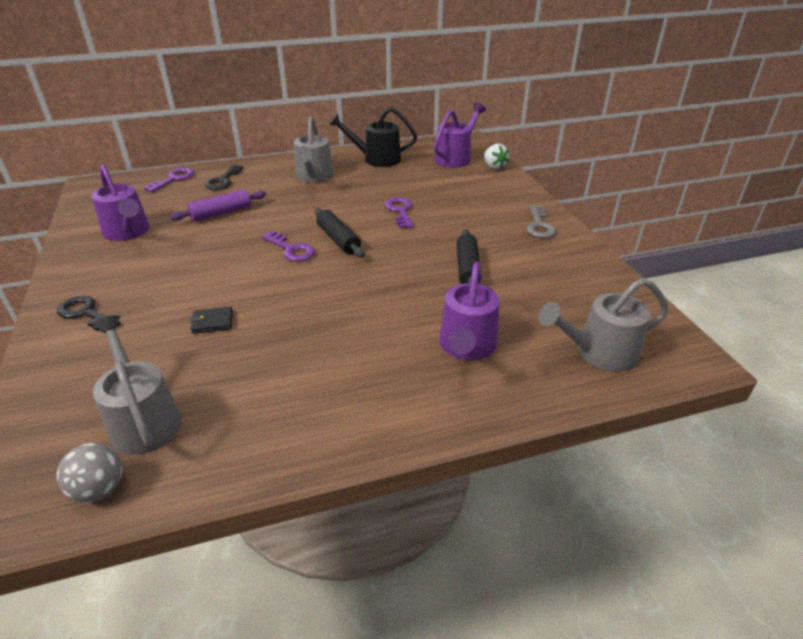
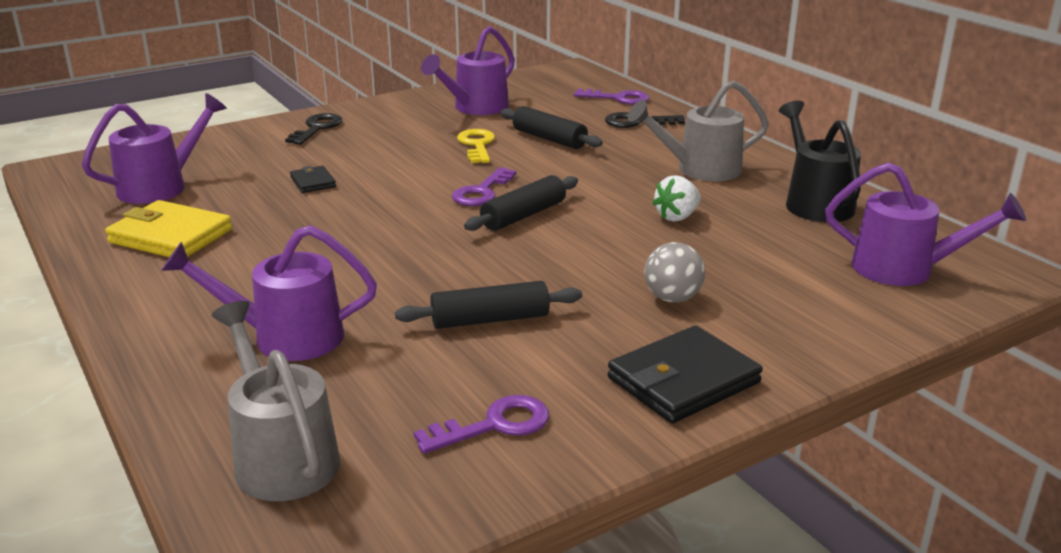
camera: 75 degrees right, 10 degrees down
grey ball [57,443,122,503] -> grey ball moved to [644,242,705,303]
grey watering can [92,315,182,455] -> purple watering can [82,93,227,204]
purple rolling pin [170,189,266,222] -> black rolling pin [500,106,603,149]
purple key [385,197,414,228] -> purple key moved to [414,395,549,454]
white strawberry [484,144,509,169] -> white strawberry moved to [653,175,701,221]
grey key [526,205,556,238] -> black wallet [608,326,763,423]
none -> yellow wallet [105,200,232,257]
none -> yellow key [457,129,495,163]

